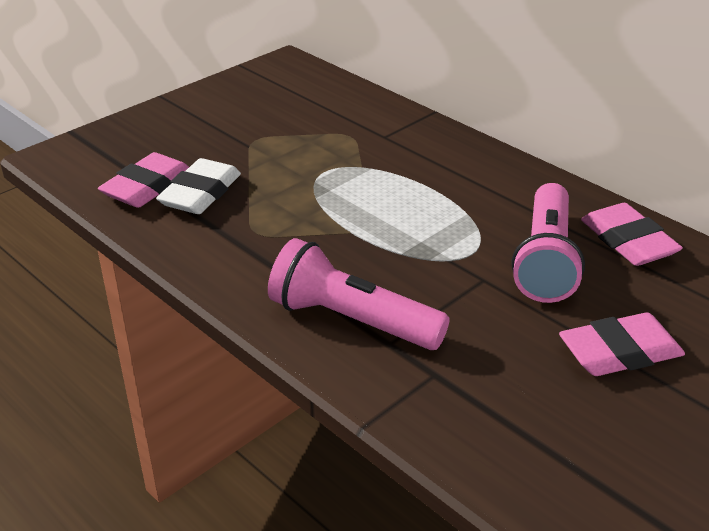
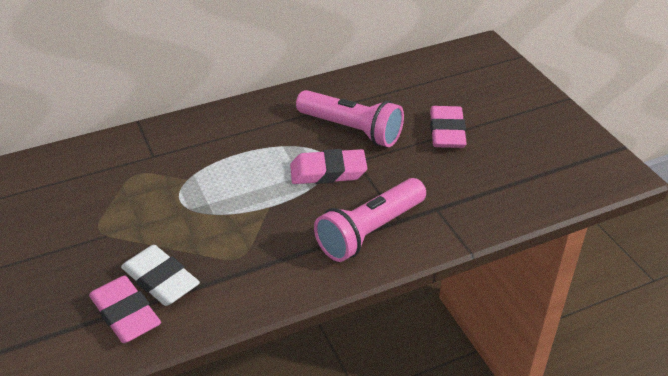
camera: 70 degrees left, 5 degrees up
pink eraser [581,203,683,266] -> pink eraser moved to [290,149,367,184]

